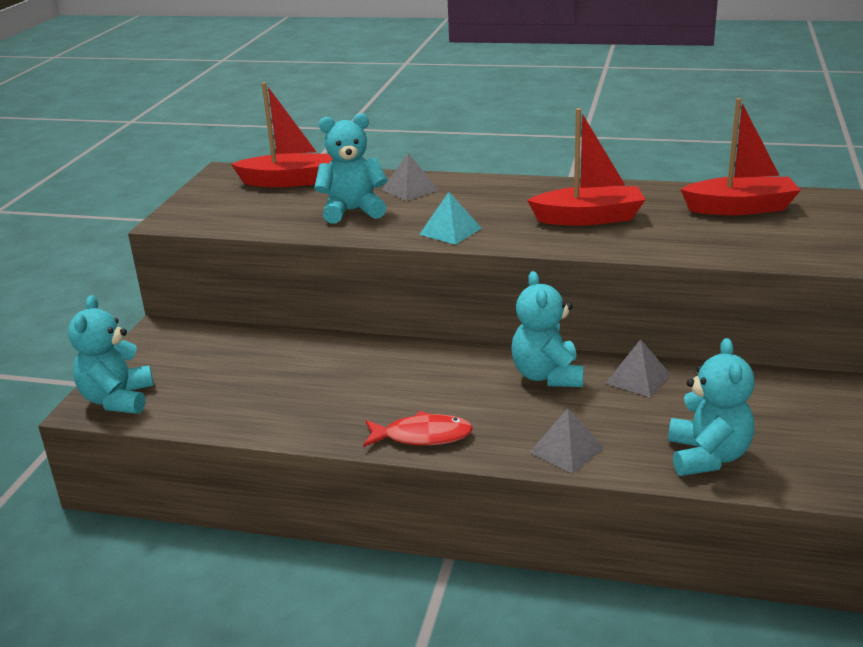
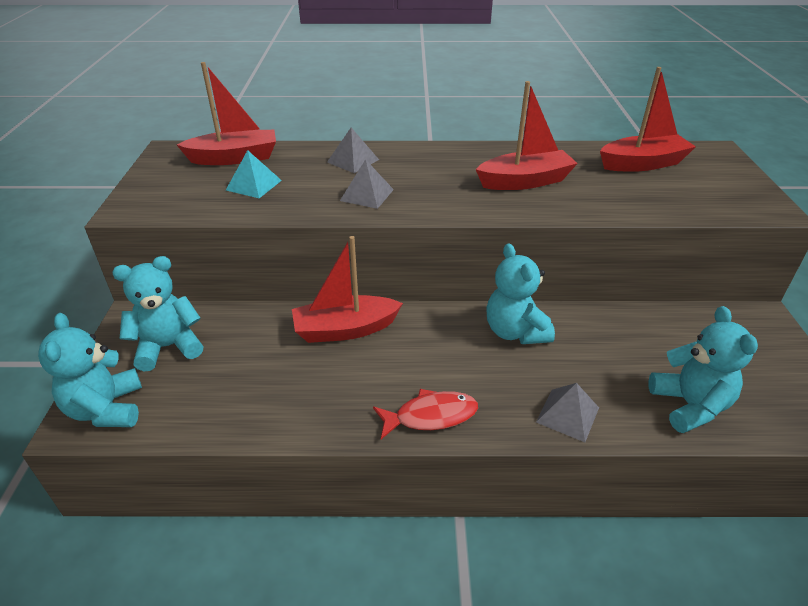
camera: 15 degrees left, 10 degrees up
turquoise teddy bear [315,113,388,223] -> turquoise teddy bear moved to [112,256,203,371]
turquoise pyramid [419,192,482,245] -> turquoise pyramid moved to [226,150,282,198]
grey pyramid [606,339,671,397] -> grey pyramid moved to [340,159,394,209]
none -> red boat [292,236,403,343]

